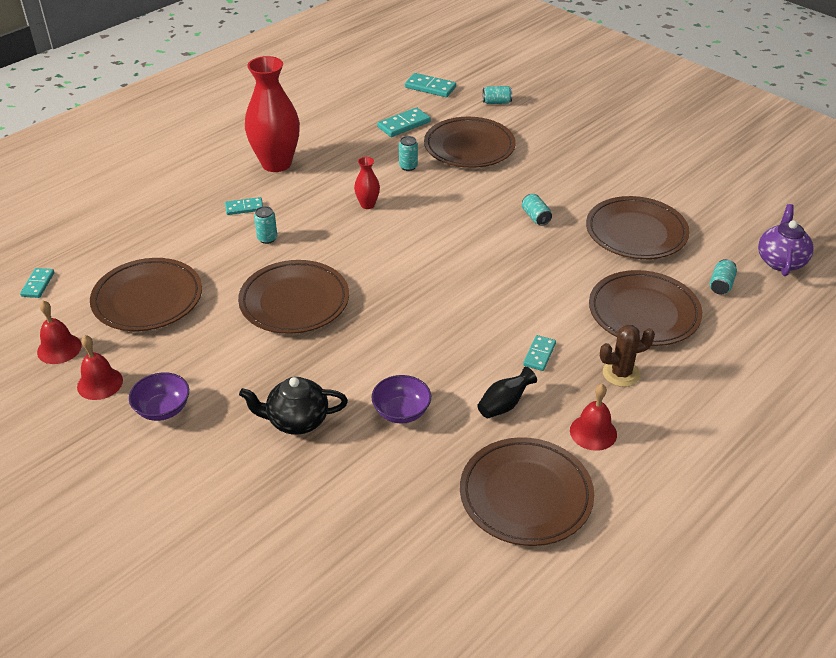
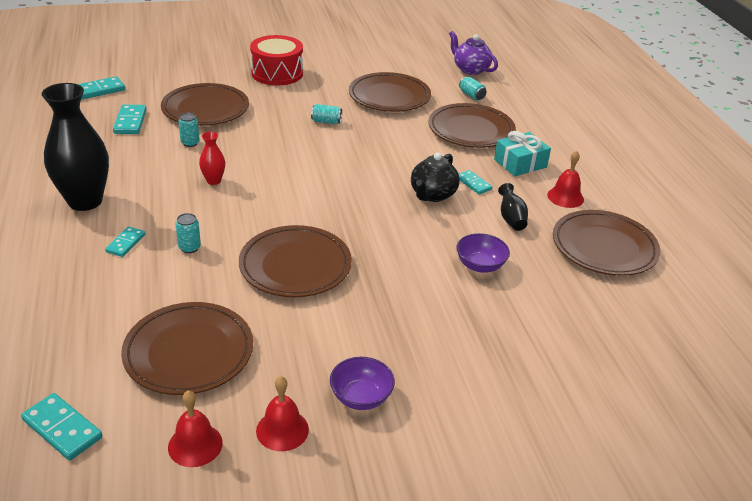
camera: 60 degrees left, 5 degrees down
turquoise domino [20,268,55,298] -> turquoise domino [21,393,102,461], size x1.50
black teapot [239,377,348,435] -> black teapot moved to [411,152,460,202]
red vase [245,56,300,172] -> black vase [42,83,109,211]
turquoise can [483,86,512,104] -> none
brown cactus [600,325,655,387] -> turquoise gift [494,131,551,176]
none -> red drum [250,35,303,85]

